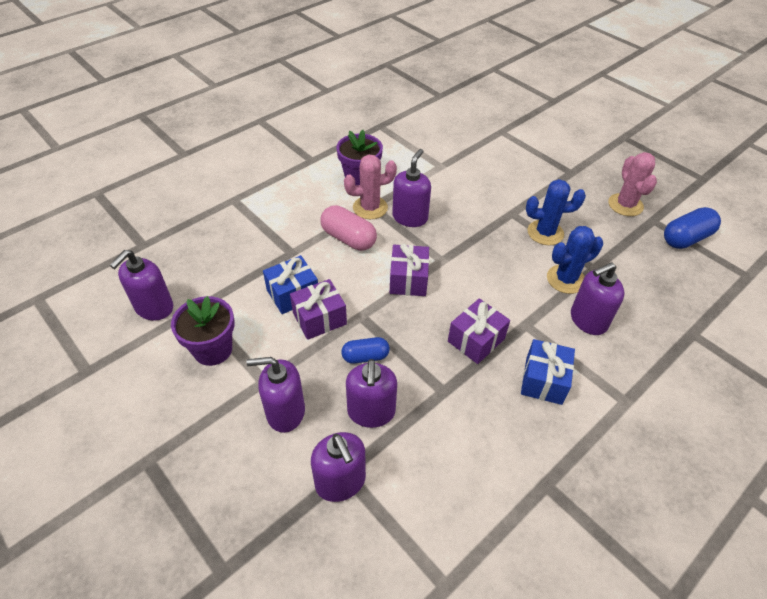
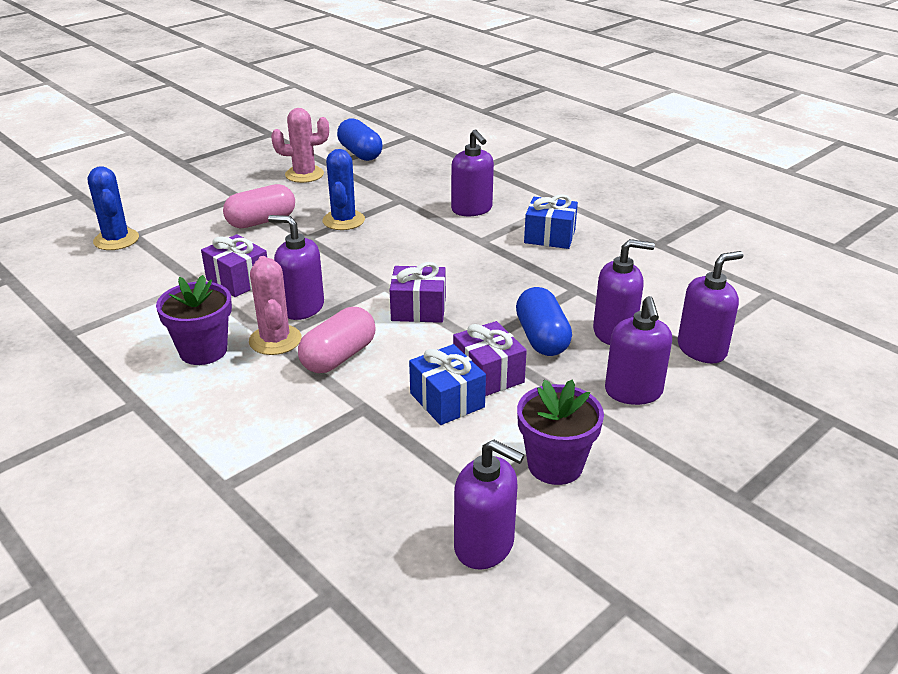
camera: 90 degrees left, 15 degrees down
blue capsule [342,337,390,364] -> blue capsule [516,287,572,356], size x1.56
purple gift [448,298,510,364] -> purple gift moved to [201,234,267,297]
blue cactus [547,226,603,294] -> blue cactus moved to [88,166,139,250]
none -> pink capsule [223,184,295,228]

